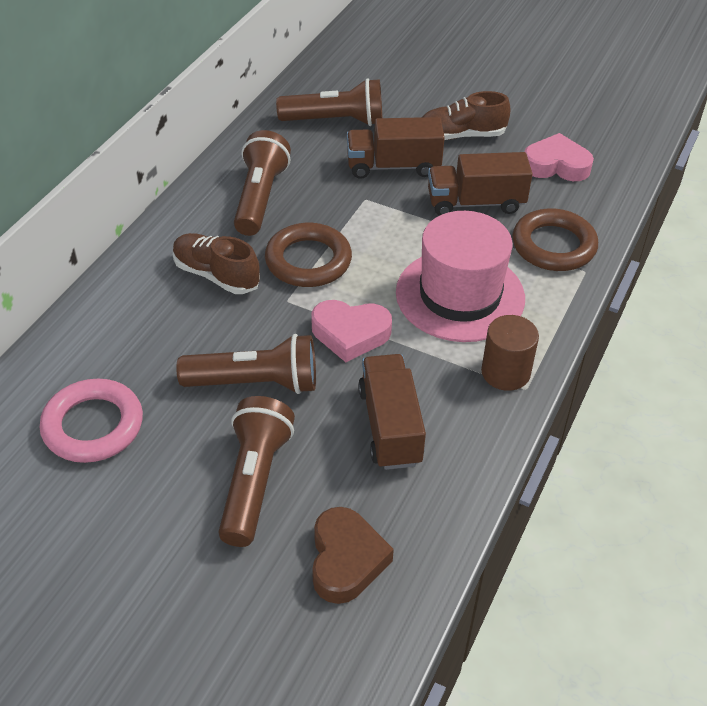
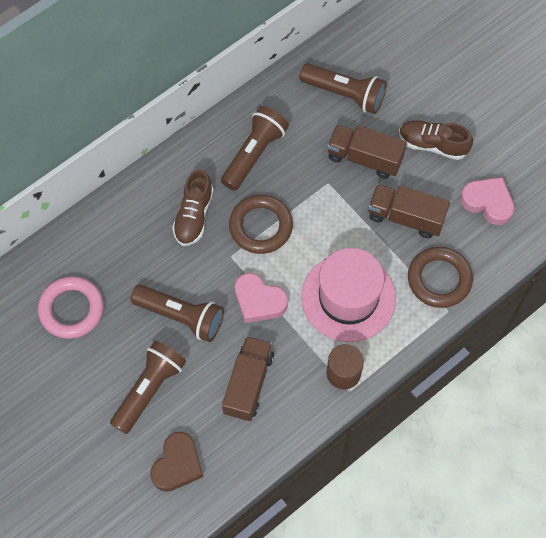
camera: 25 degrees right, 20 degrees up
brown shoe [173,233,260,294] -> brown shoe turned 135 degrees counterclockwise [172,169,214,246]

